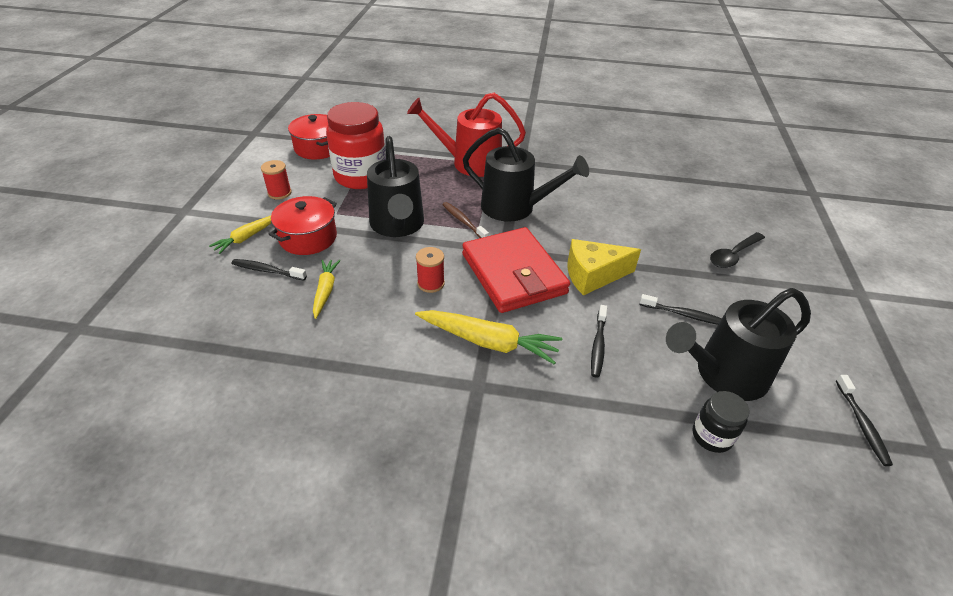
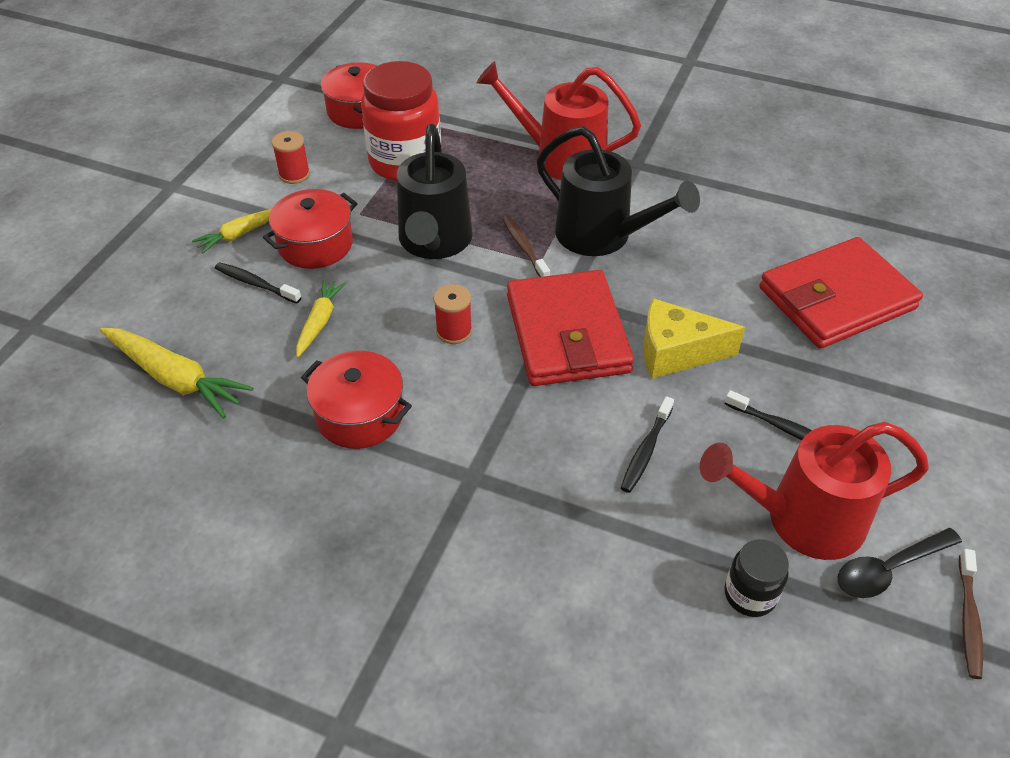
camera: 15 degrees right, 5 degrees up
yellow carrot [415,310,562,364] -> yellow carrot moved to [100,328,253,418]
black watering can [666,288,811,401] -> red watering can [700,422,929,560]
black spoon [710,232,765,268] -> black spoon moved to [838,528,962,598]
black toothbrush [836,375,893,466] -> brown toothbrush [959,549,983,679]
none -> red pot [301,351,412,449]
none -> red wallet [759,237,923,349]

